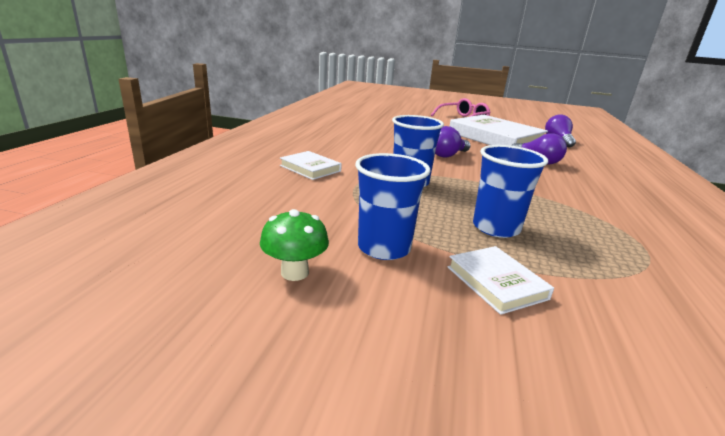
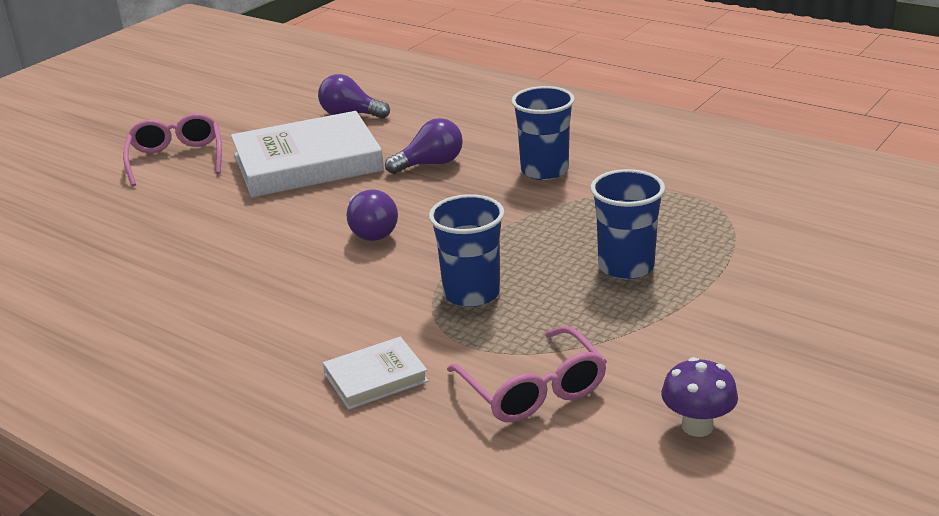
camera: 65 degrees left, 5 degrees up
green mushroom [260,209,329,281] -> purple mushroom [661,357,738,437]
blue cup [355,153,431,260] -> blue cup moved to [511,86,575,180]
white book [448,246,554,315] -> none
none -> pink glasses [447,326,607,422]

